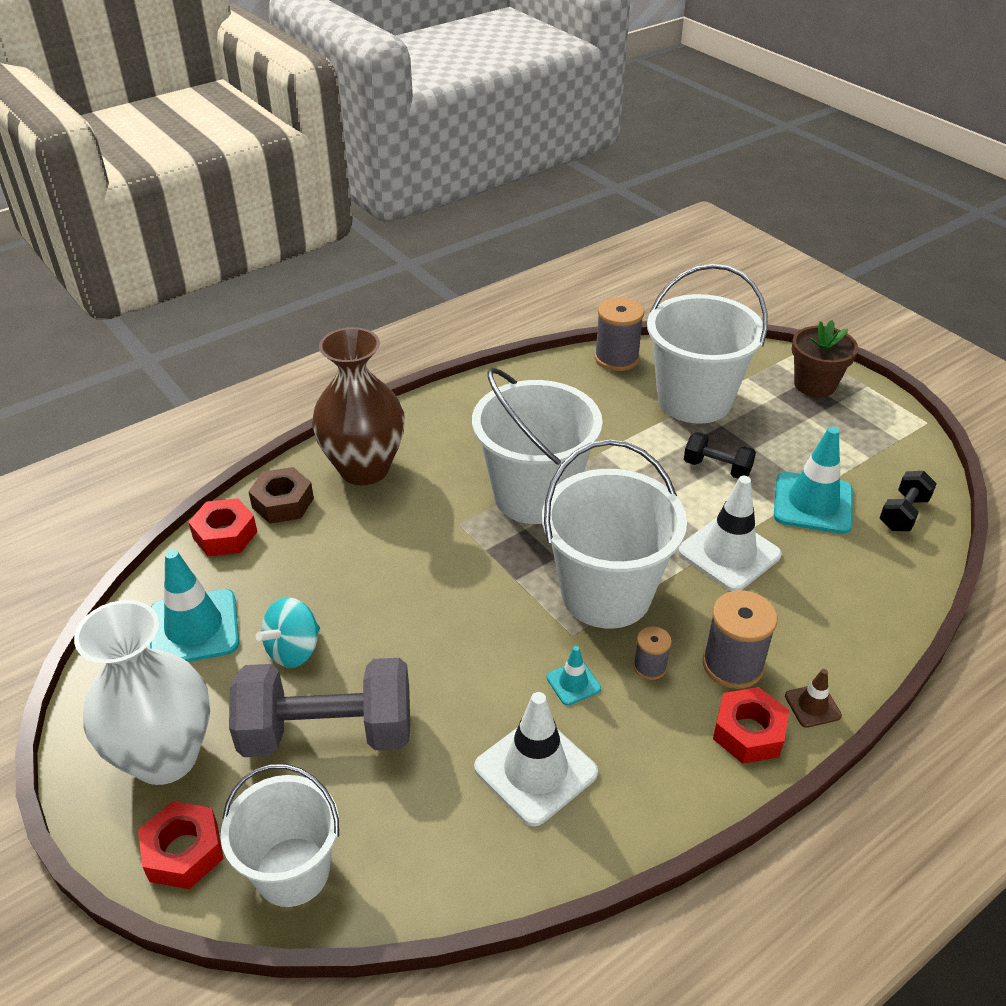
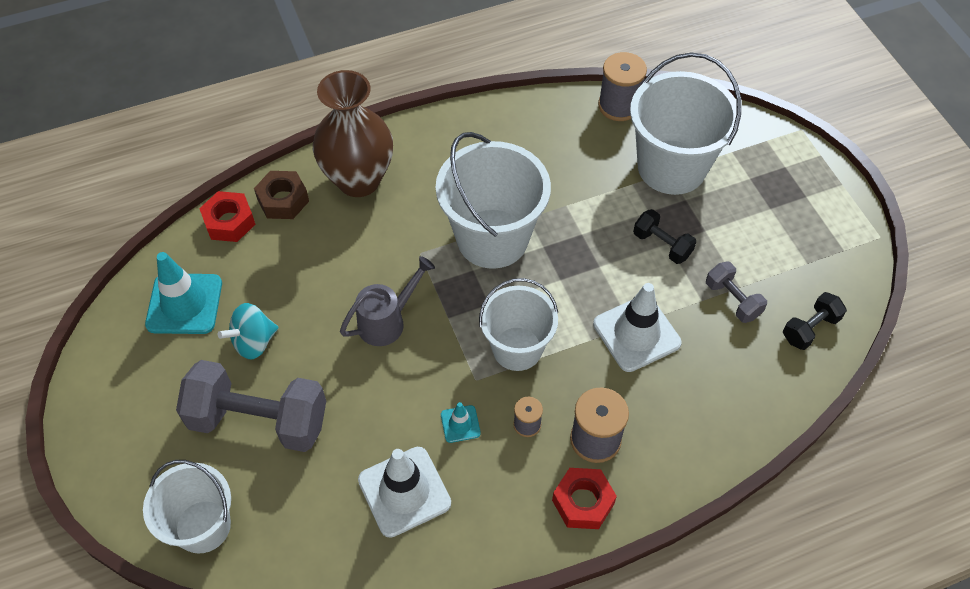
camera: 15 degrees right, 15 degrees up
white vase [74,600,210,785] -> none
red nut [138,801,224,889] -> none
white bucket [542,439,687,629] -> white bucket [479,278,558,371], size x0.65
turquoise traffic cone [773,427,853,534] -> grey dumbbell [706,262,767,323]
brown traffic cone [785,669,842,728] -> none
brown flower pot [792,320,858,397] -> none
none -> grey watering can [340,256,435,346]

